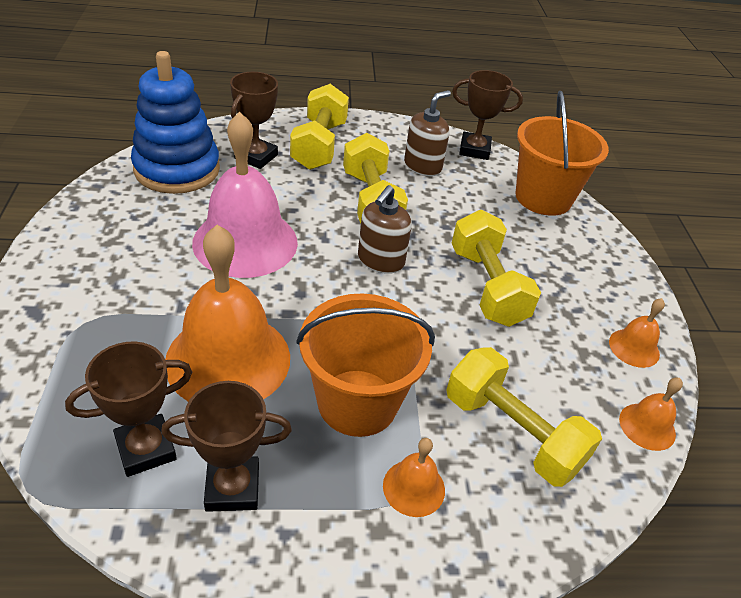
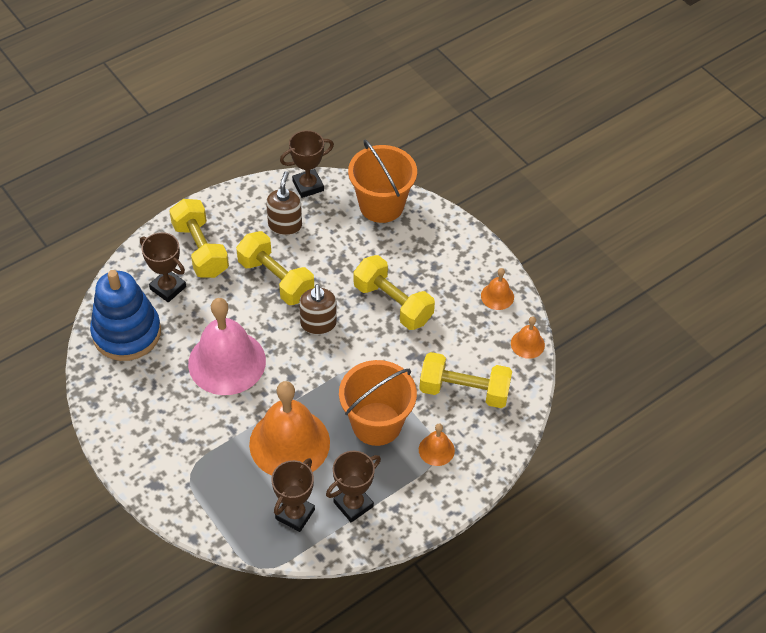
camera: 30 degrees left, 10 degrees up
brown trophy [230,72,278,169] -> brown trophy turned 45 degrees counterclockwise [140,232,186,302]

